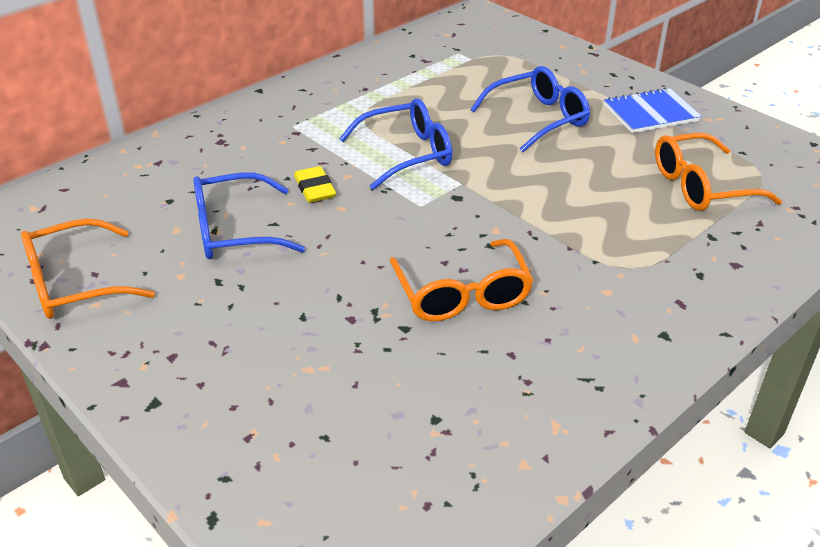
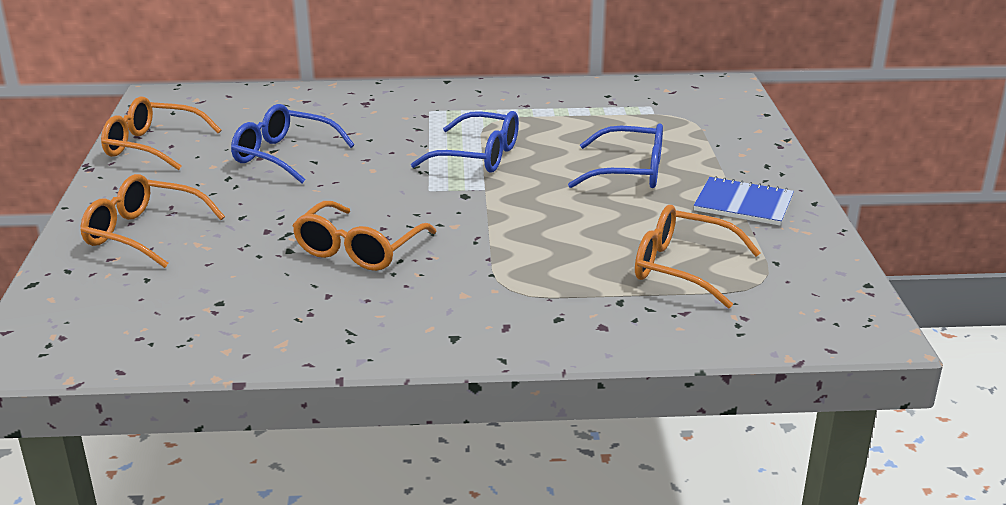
camera: 40 degrees right, 10 degrees down
yellow eraser [294,166,336,203] -> none
none -> orange glasses [80,174,225,268]

